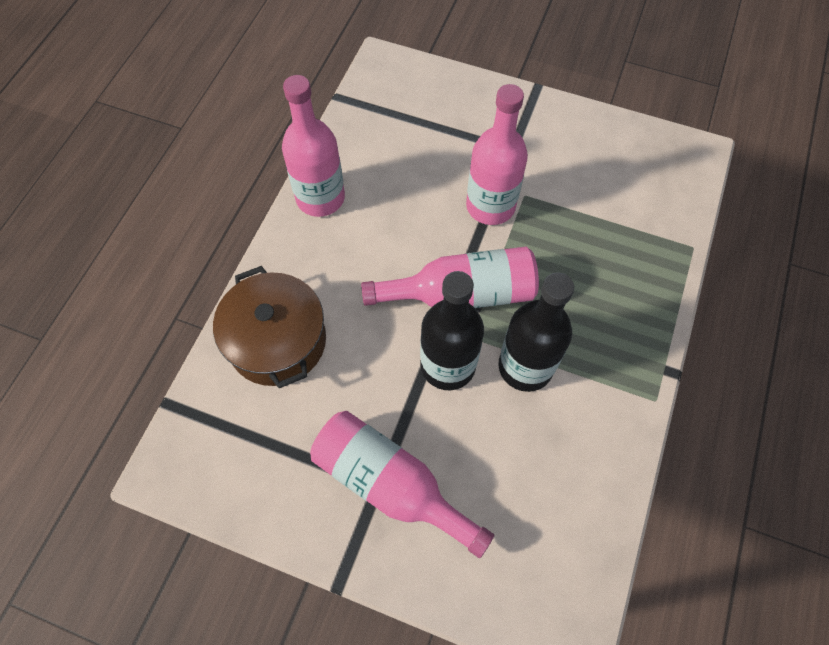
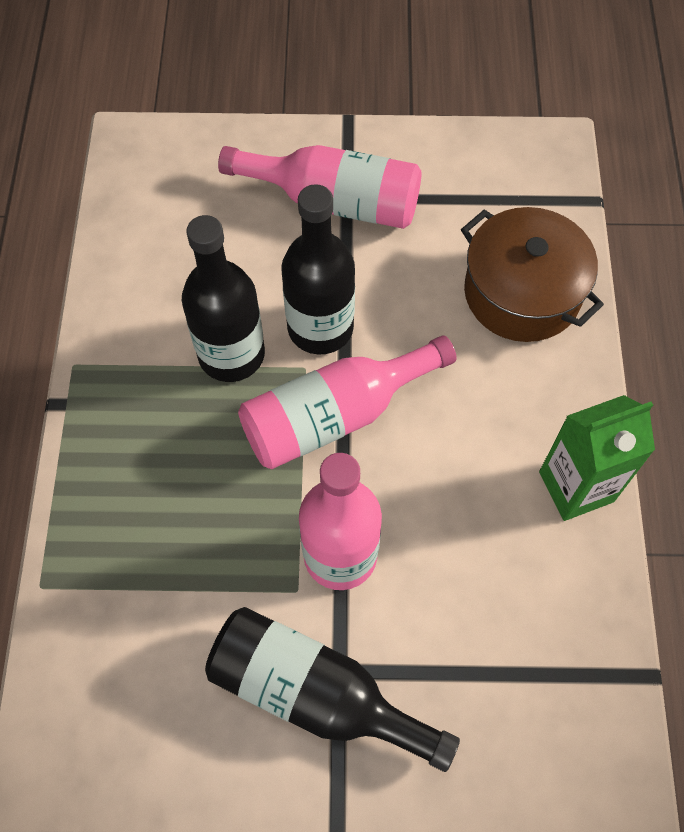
camera: 160 degrees right, 0 degrees up
pink bottle [282,75,345,217] -> green carton [539,395,655,521]
none -> black bottle [205,607,460,772]

